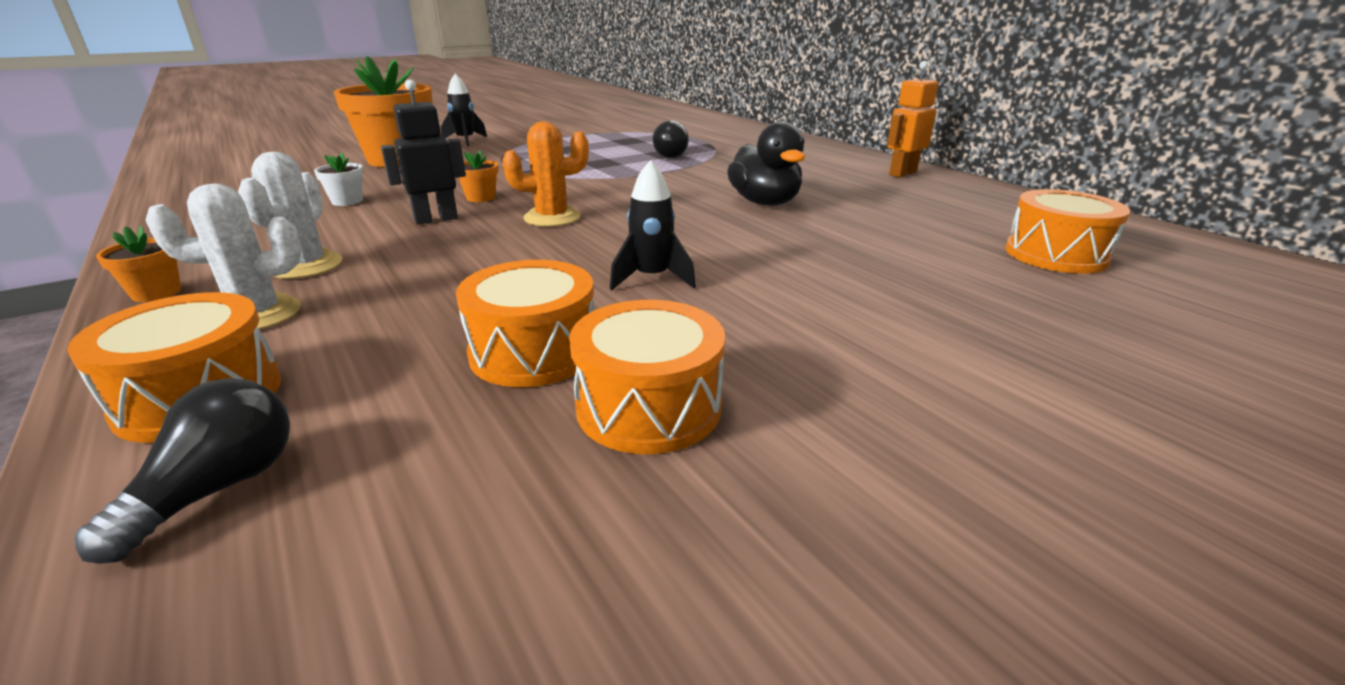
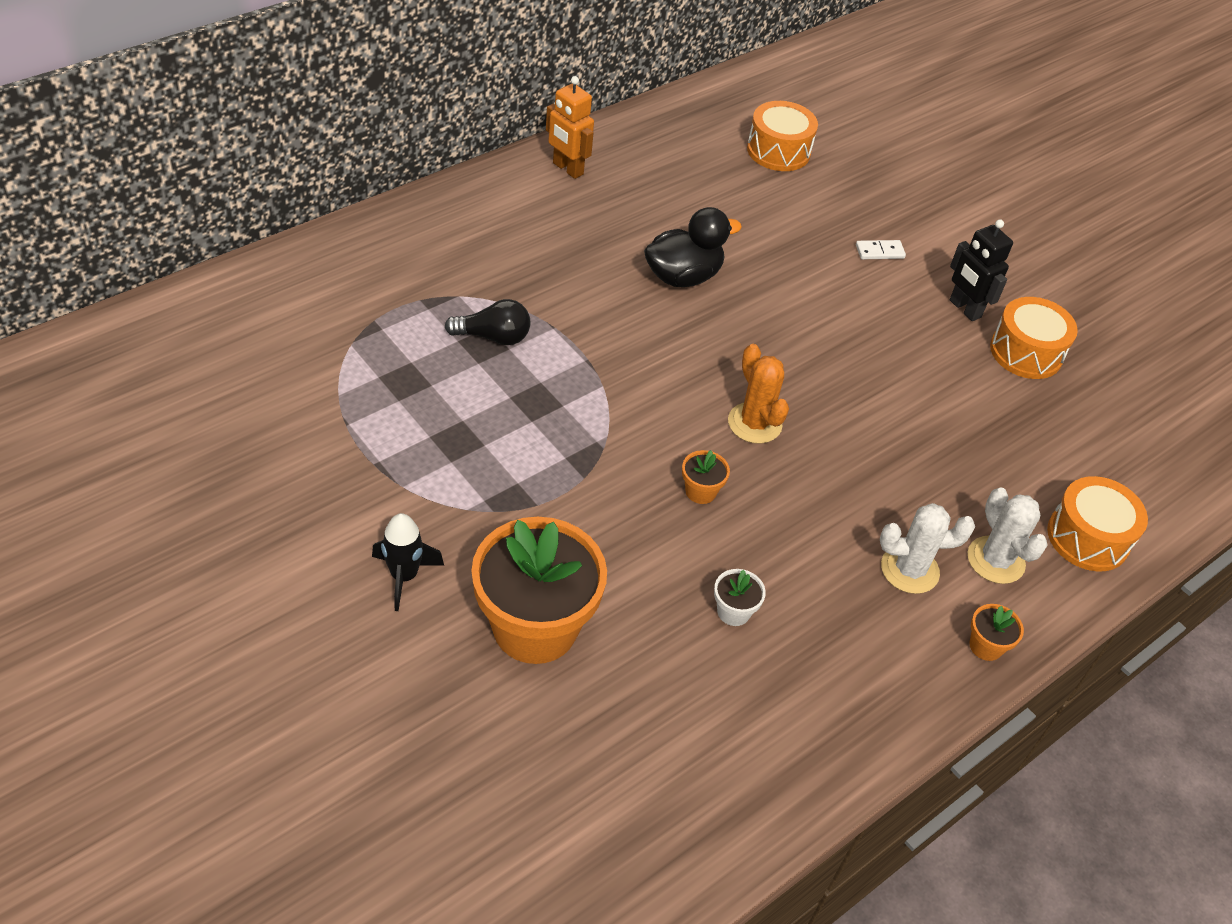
camera: 100 degrees left, 20 degrees up
black light bulb [75,378,290,564] -> none
black robot [381,80,466,224] -> black robot moved to [950,219,1013,321]
orange drum [456,260,595,387] -> none
black rocket [610,160,696,290] -> none
none -> white domino [856,240,906,259]

